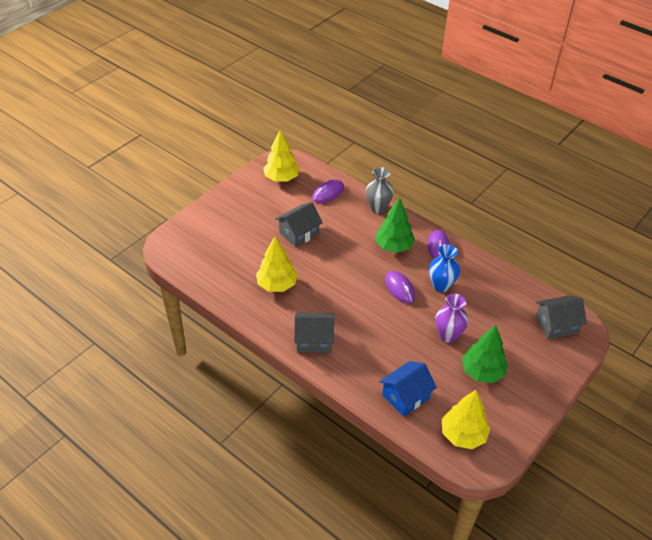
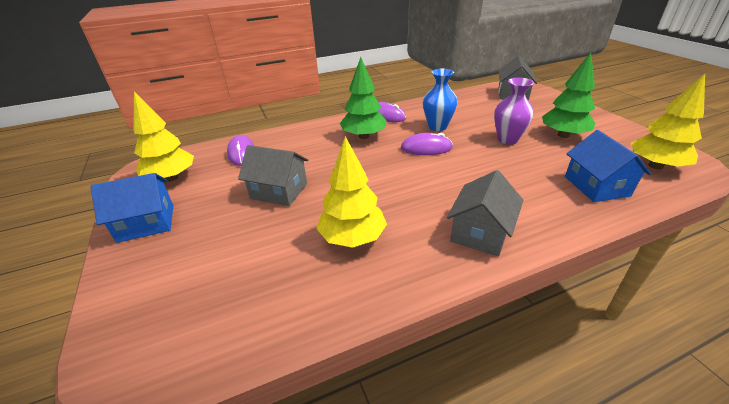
camera: 60 degrees left, 10 degrees down
grey house [275,202,323,248] -> grey house turned 60 degrees counterclockwise [238,145,308,206]
grey vase [366,167,394,213] -> none
none -> blue house [90,173,173,243]

